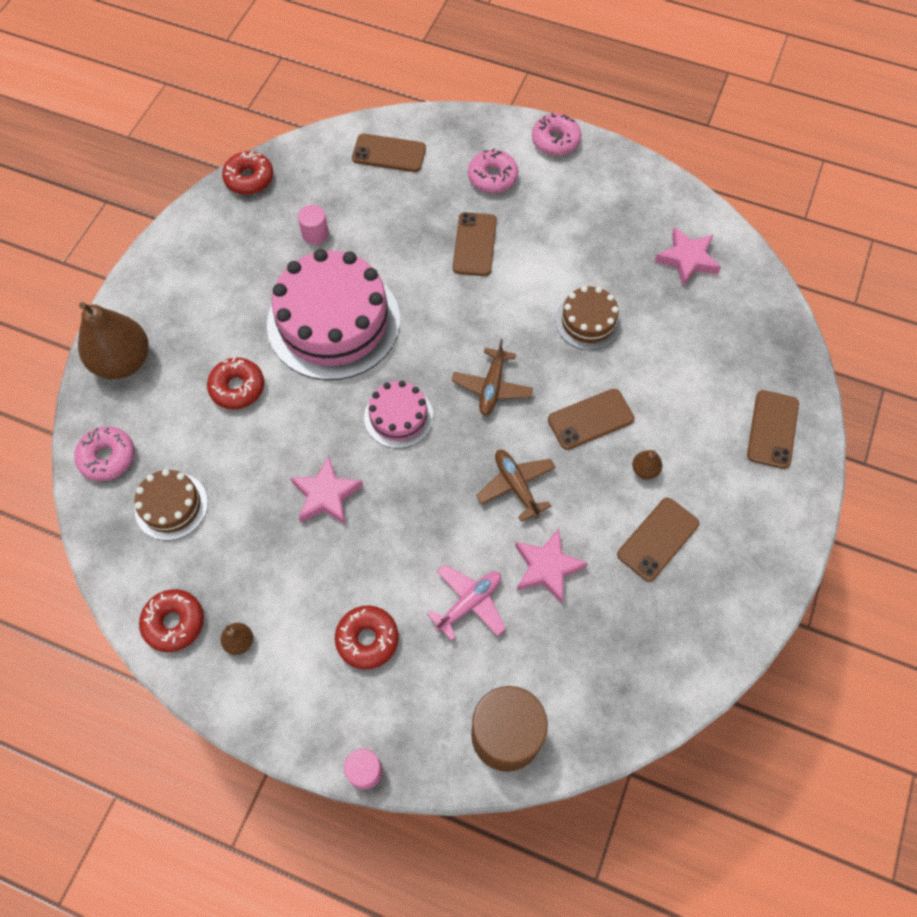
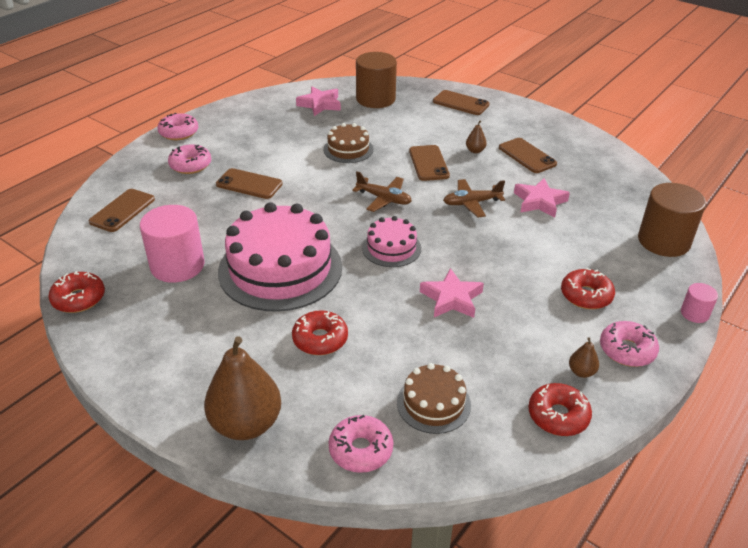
camera: 75 degrees left, 25 degrees down
pink cylinder [298,205,329,244] -> pink cylinder [140,205,205,283], size x2.05
pink plane [427,564,506,641] -> none
none -> brown cylinder [356,52,397,108]
none -> pink donut [600,321,659,367]

